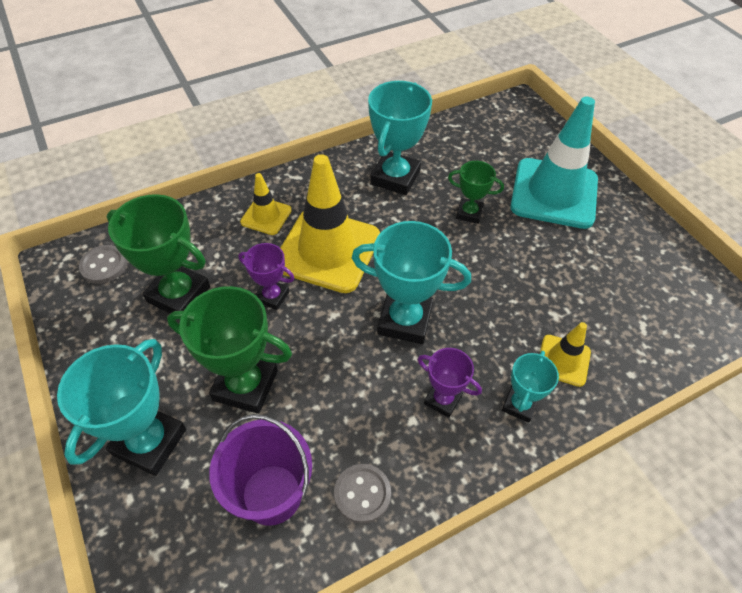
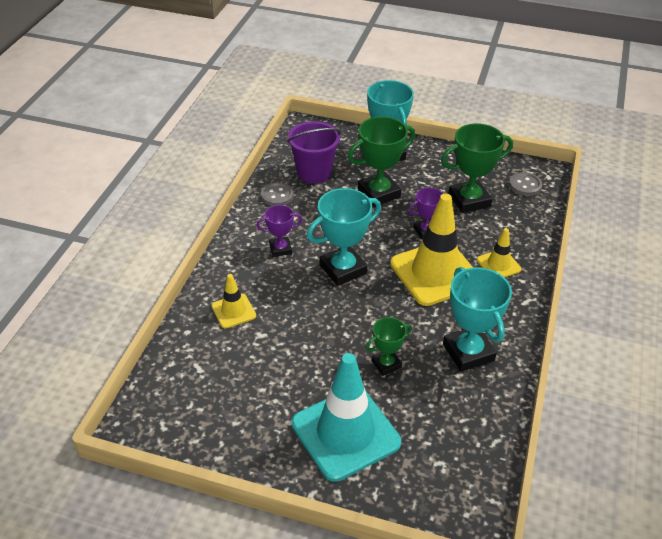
camera: 135 degrees right, 10 degrees down
turquoise trophy [502,351,559,423] -> none

